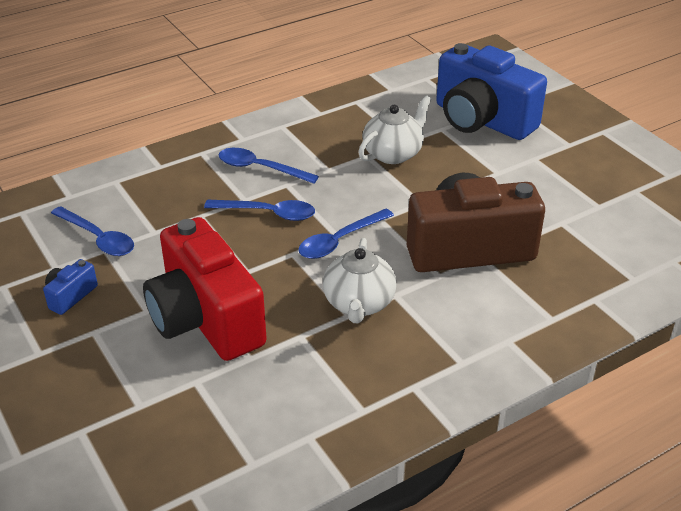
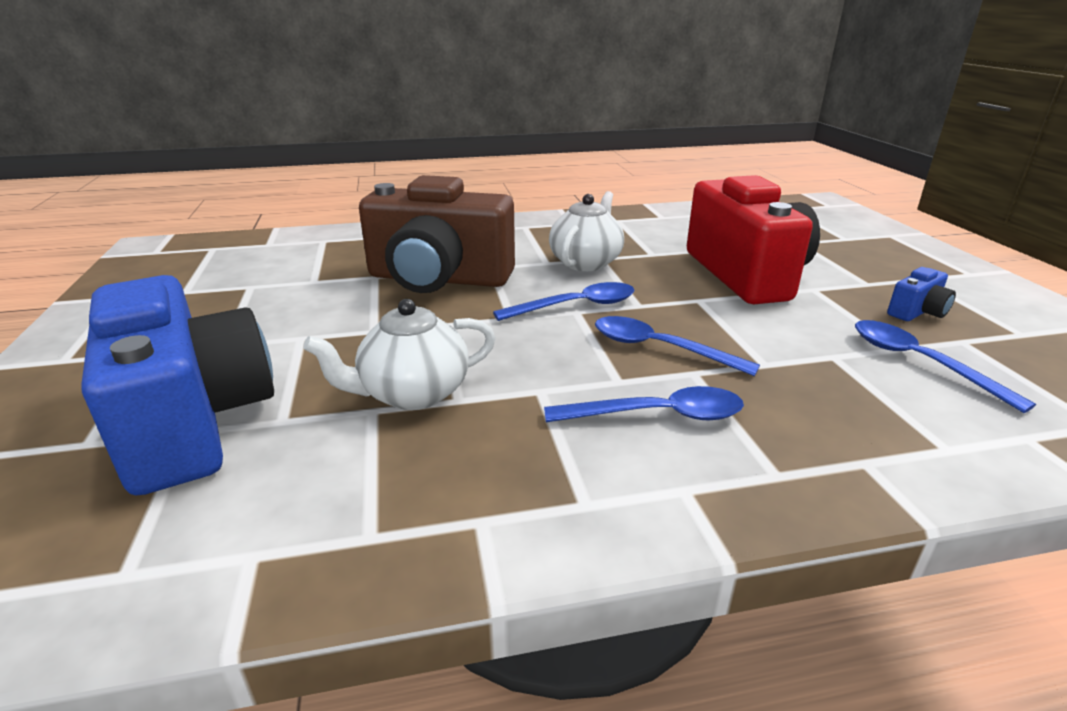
camera: 160 degrees left, 10 degrees down
blue spoon [219,148,319,184] -> blue spoon turned 45 degrees counterclockwise [544,386,744,422]

